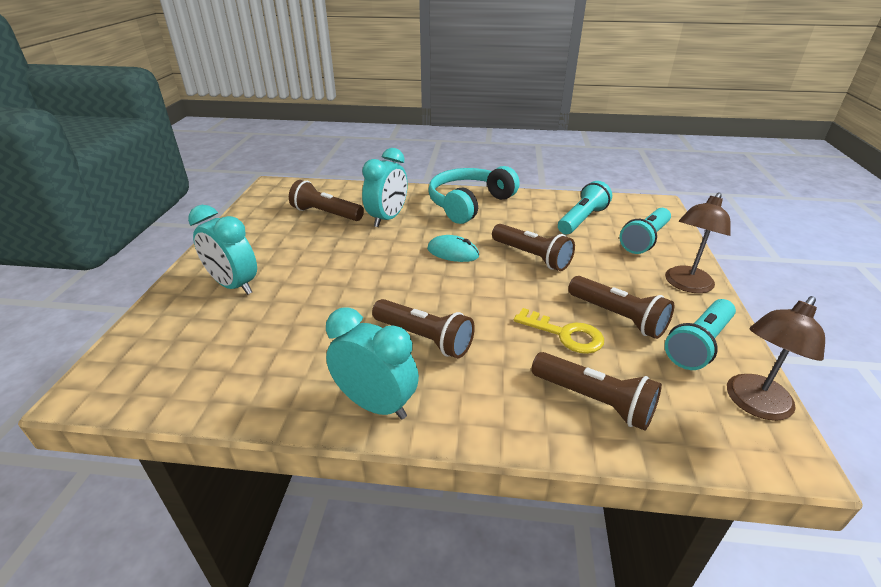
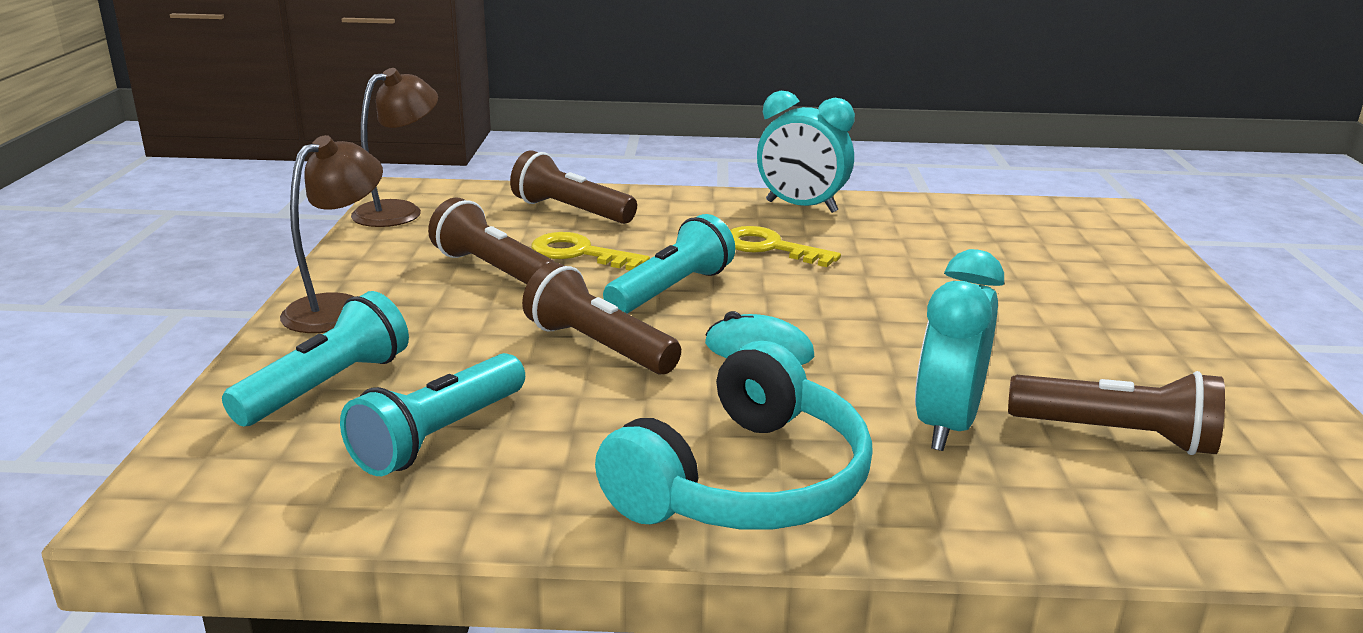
camera: 175 degrees right, 10 degrees down
turquoise clock [188,205,257,295] -> none
brown flashlight [372,299,475,358] -> yellow key [730,226,841,267]
turquoise flashlight [665,299,736,370] -> turquoise flashlight moved to [603,214,735,314]

